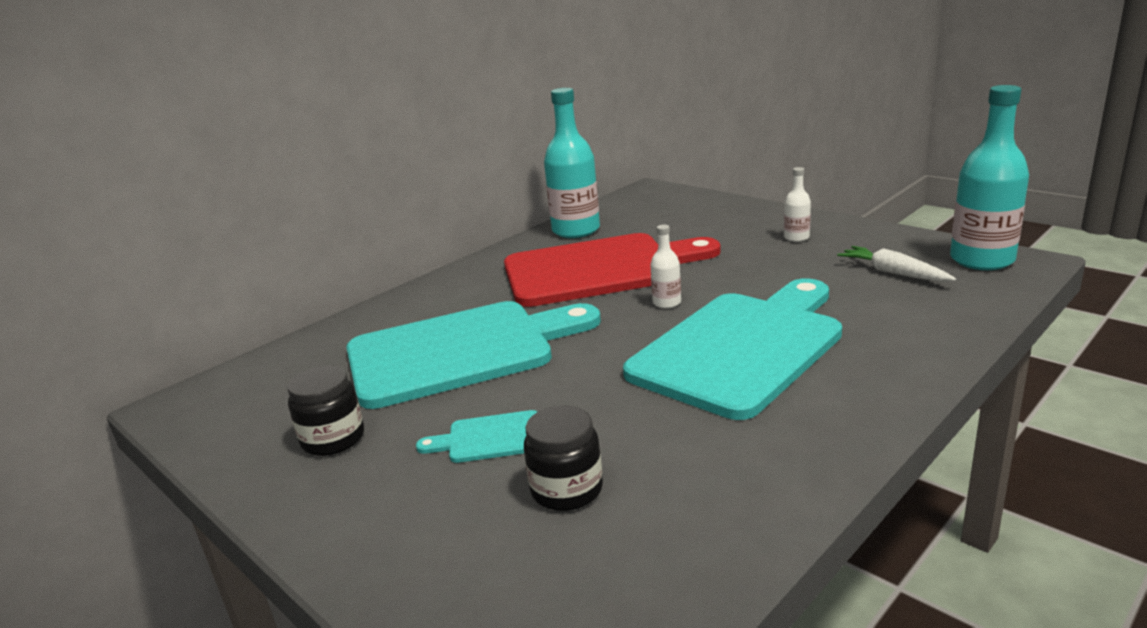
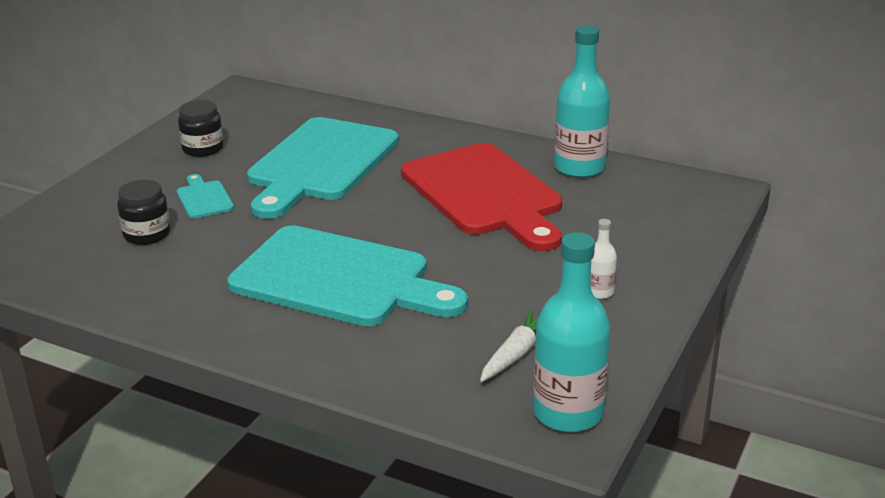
camera: 70 degrees right, 5 degrees up
turquoise cutting board [346,301,601,409] -> turquoise cutting board turned 60 degrees clockwise [247,117,399,219]
white bottle [650,225,681,309] -> none

